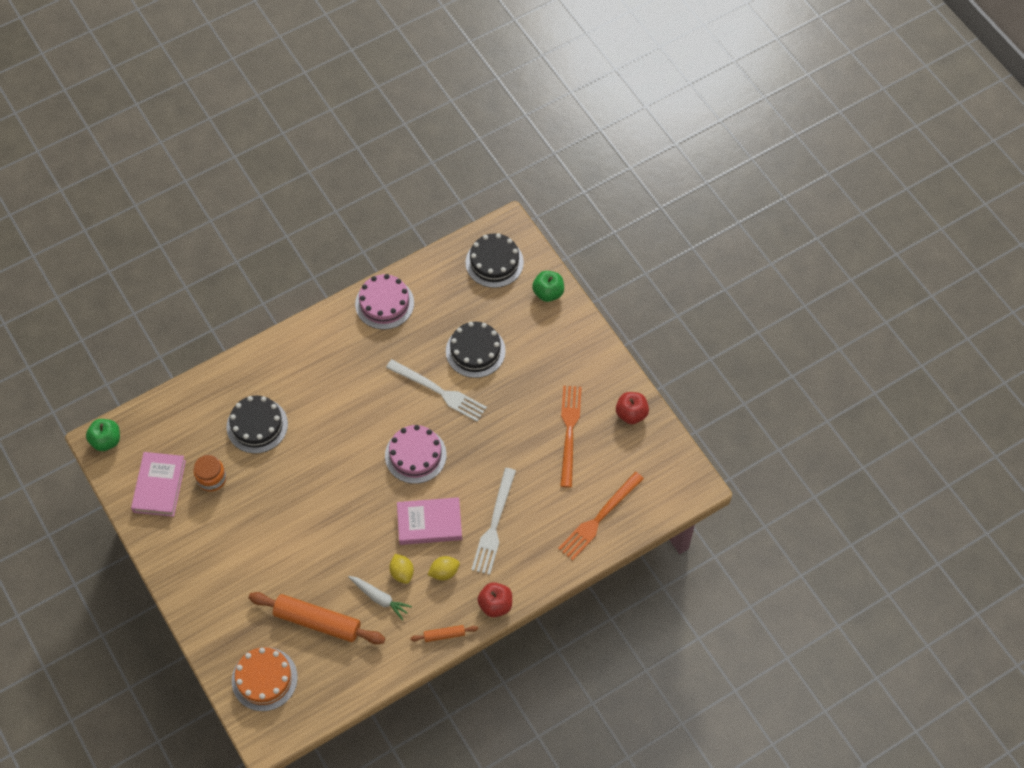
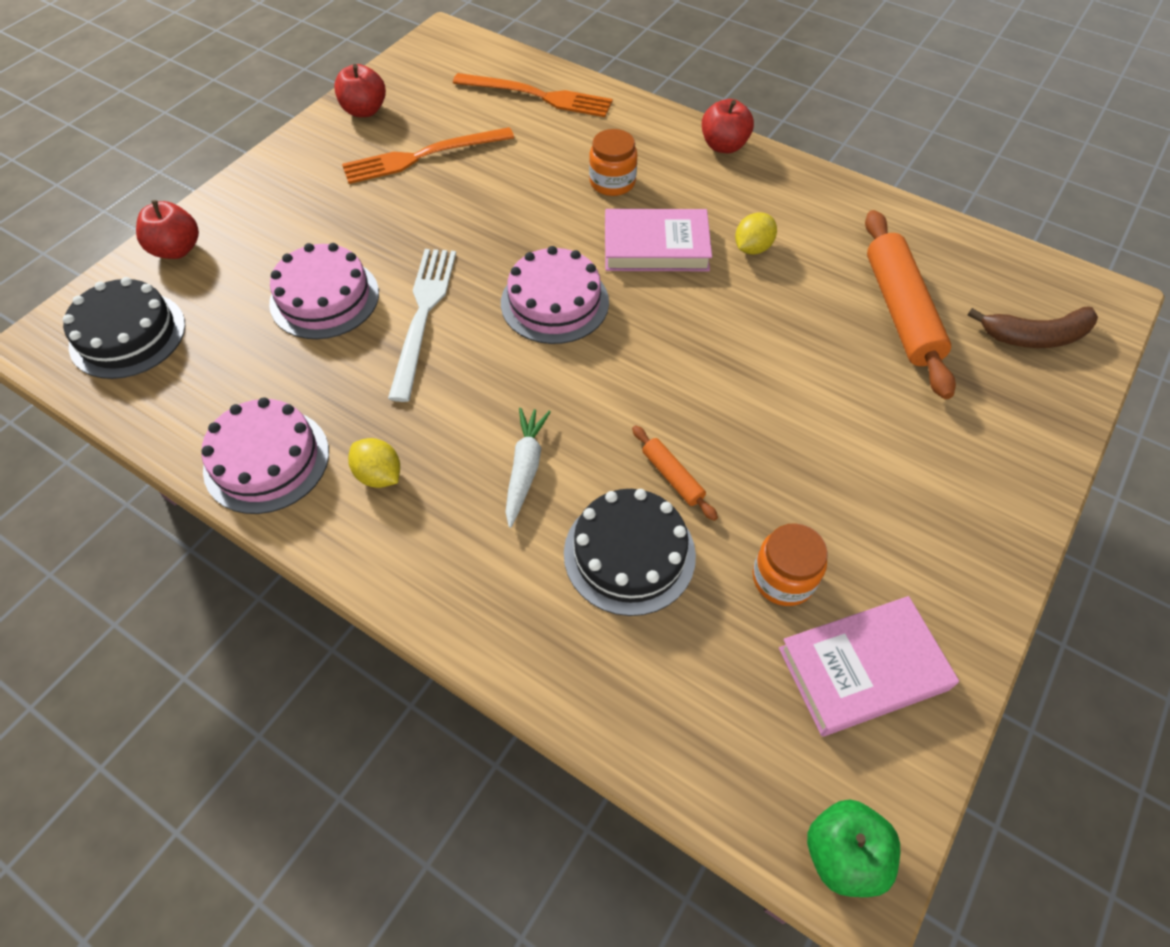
camera: 115 degrees left, 5 degrees down
orange cake [232,647,298,711] -> brown banana [967,307,1098,348]
white carrot [348,576,412,620] -> white carrot moved to [505,408,551,528]
pink book [397,497,462,545] -> pink book turned 60 degrees counterclockwise [605,209,712,271]
orange rolling pin [411,625,478,642] -> orange rolling pin moved to [632,426,718,521]
yellow lemon [428,556,460,580] -> yellow lemon moved to [348,438,400,488]
black cake [446,322,506,378] -> pink cake [269,243,379,339]
white fork [471,468,516,575] -> orange jar [589,129,637,196]
green apple [532,271,564,302] -> red apple [136,200,199,259]

